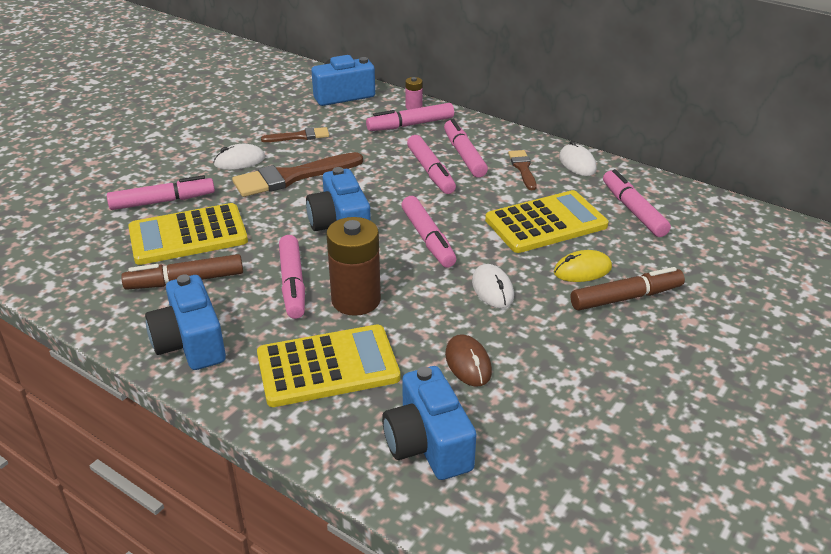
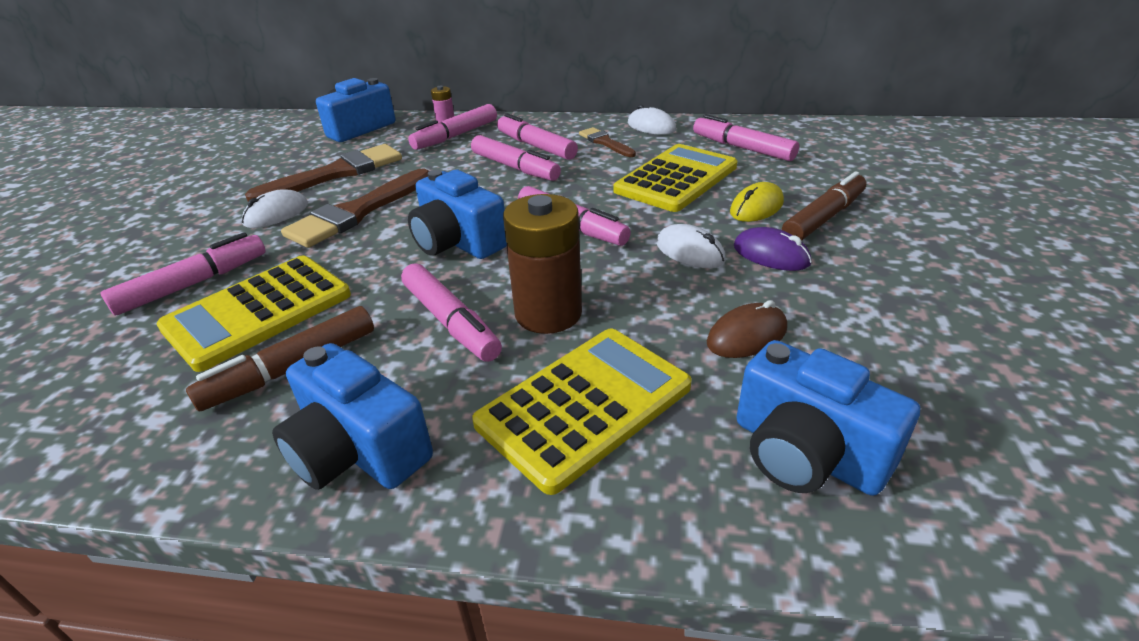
camera: 25 degrees left, 0 degrees up
brown brush [261,127,329,142] -> brown brush [245,144,402,201], size x1.84
brown mouse [445,334,492,387] -> brown mouse turned 75 degrees counterclockwise [707,300,787,358]
none -> purple mouse [734,227,812,271]

